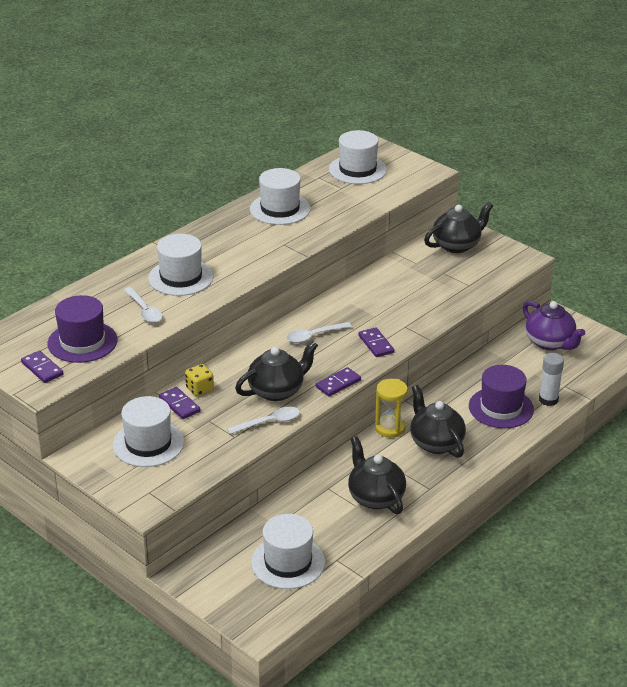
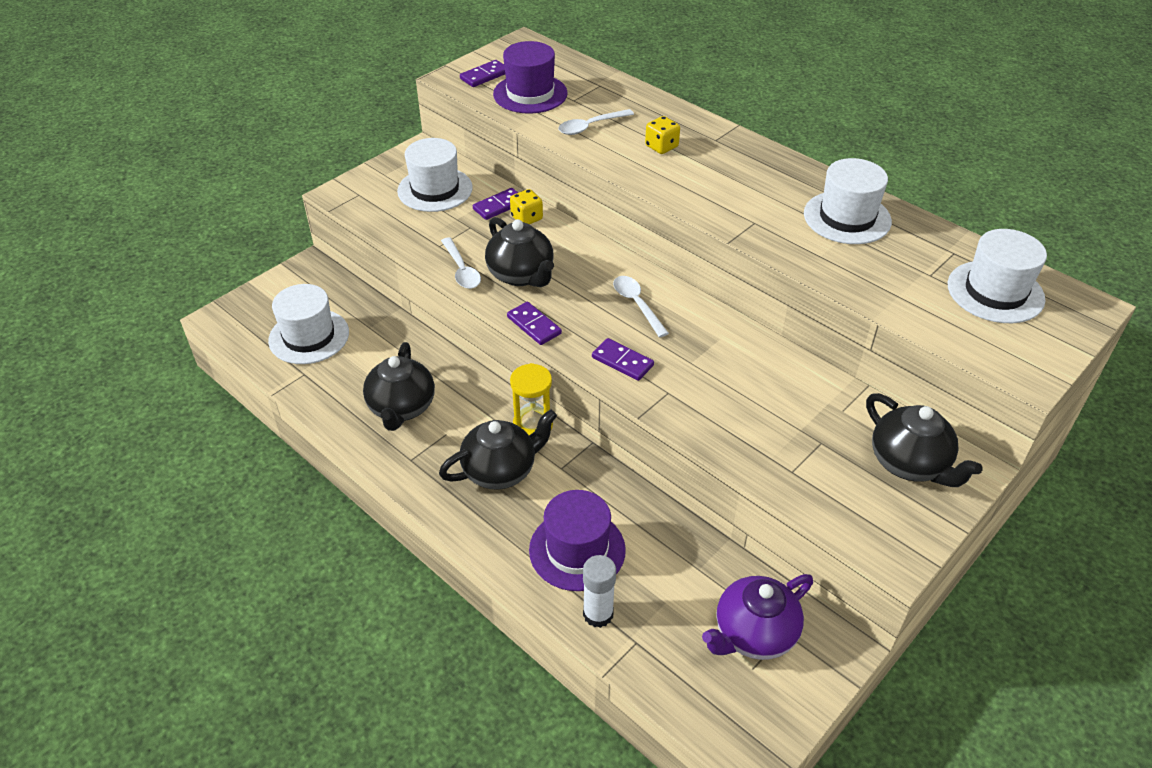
camera: 90 degrees right, 10 degrees up
white hat [148,234,214,296] -> yellow dice [645,116,680,154]
black teapot [348,436,406,514] -> black teapot turned 120 degrees clockwise [363,342,435,431]
purple domino [358,327,394,357] -> purple domino turned 60 degrees clockwise [592,338,654,381]

